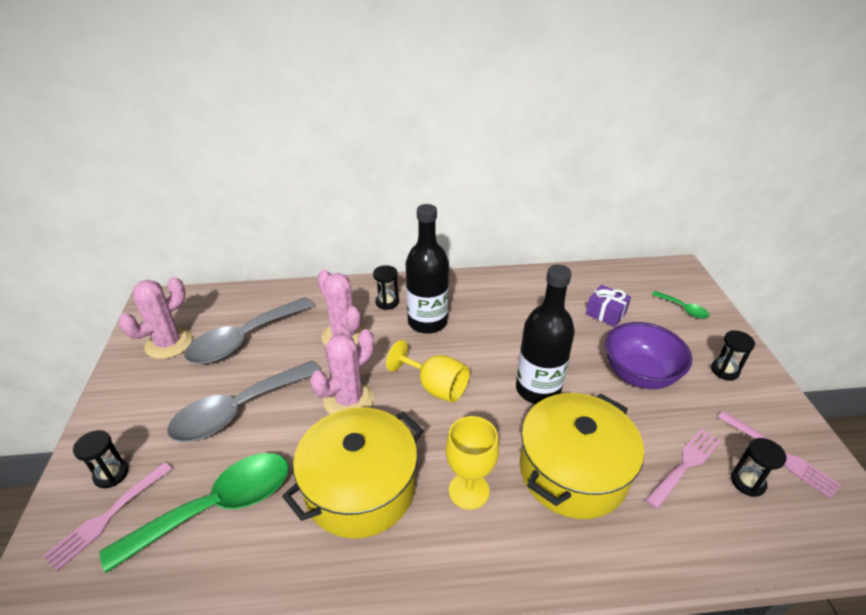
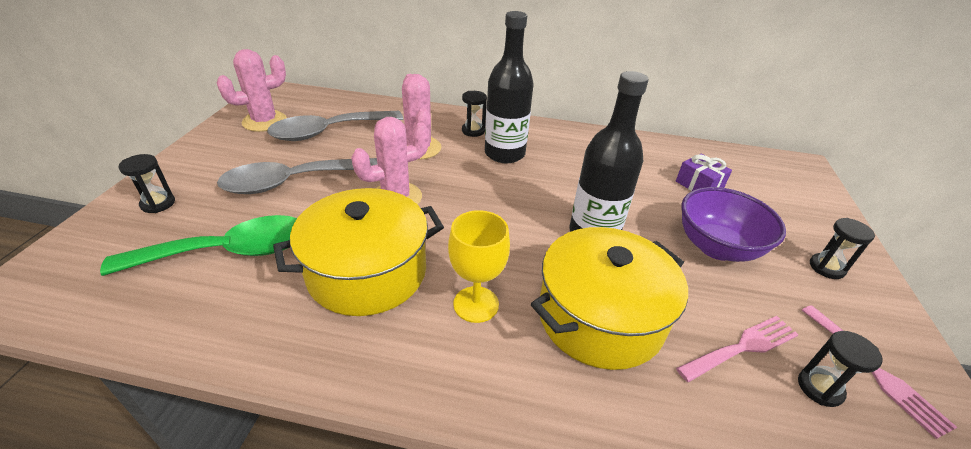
camera: 15 degrees right, 0 degrees up
pink fork [43,462,173,571] -> none
yellow goblet [386,340,470,403] -> none
green spoon [652,291,710,319] -> none

